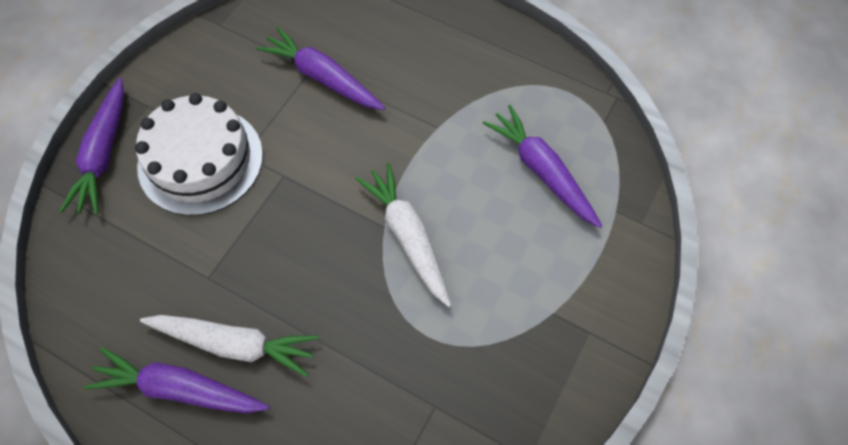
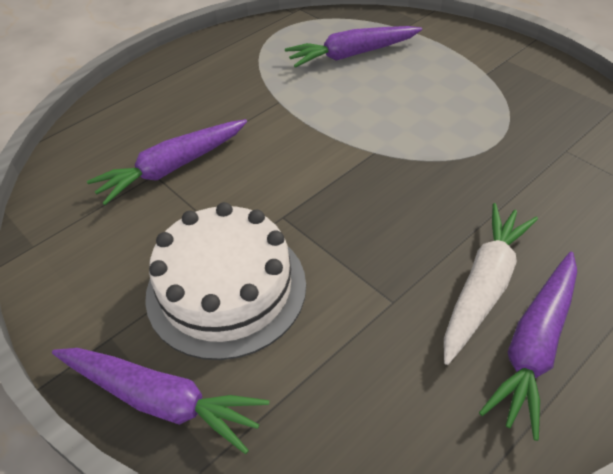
camera: 70 degrees left, 15 degrees down
white carrot [356,162,451,307] -> none

